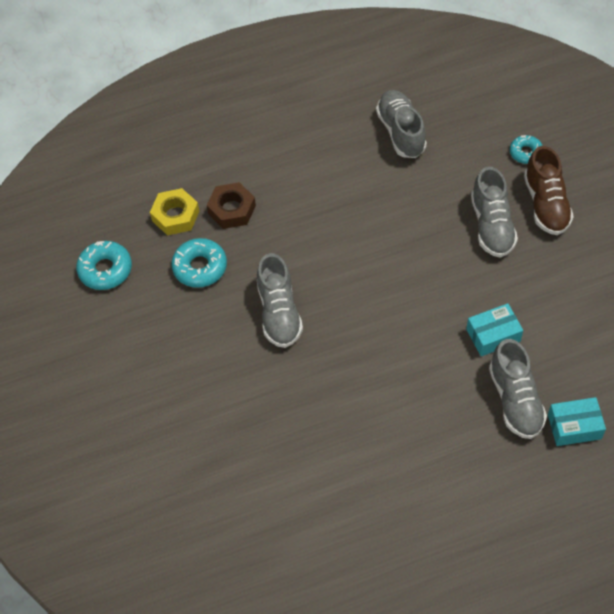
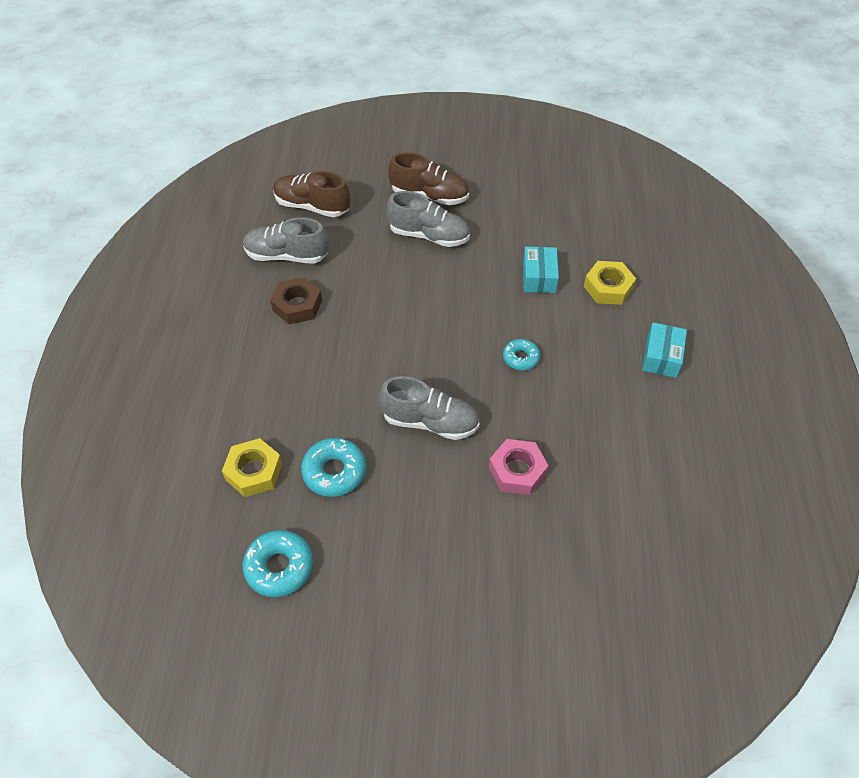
camera: 70 degrees left, 5 degrees down
brown nut [207,182,256,229] -> brown nut moved to [270,277,322,325]
grey shoe [489,339,547,439] -> yellow nut [584,261,636,305]
turquoise donut [510,135,543,164] -> turquoise donut moved to [503,339,540,370]
turquoise box [548,397,606,446] -> turquoise box moved to [642,322,687,378]
none -> brown shoe [273,171,350,217]
none -> pink nut [489,439,548,495]

